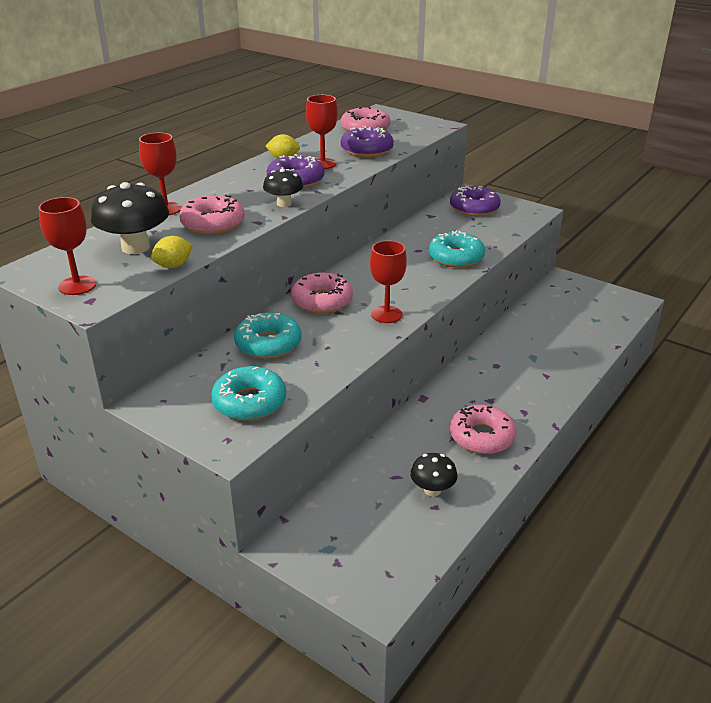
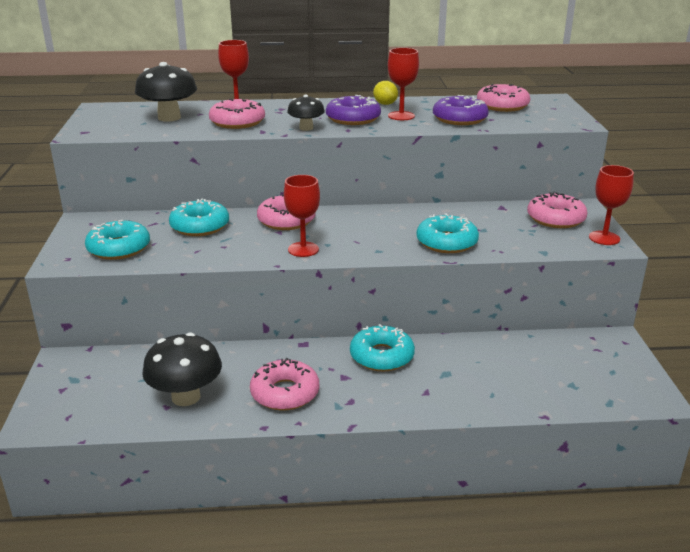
camera: 50 degrees right, 5 degrees down
red goblet [38,197,96,295] -> red goblet moved to [589,165,634,245]
yellow lemon [151,236,192,268] -> none
black mushroom [410,453,458,497] -> black mushroom [142,333,222,406], size x1.69
purple donut [450,186,501,216] -> pink donut [527,192,588,228]
none -> turquoise donut [350,324,415,372]

